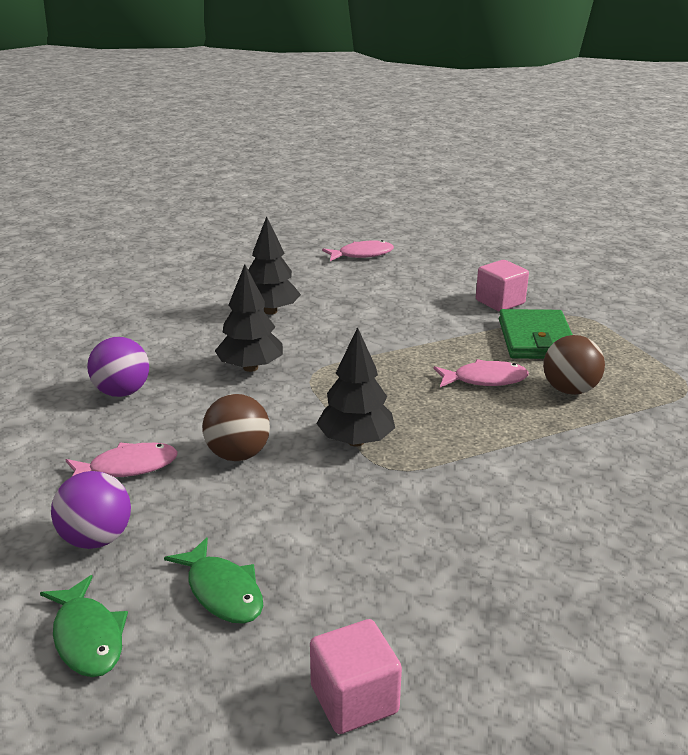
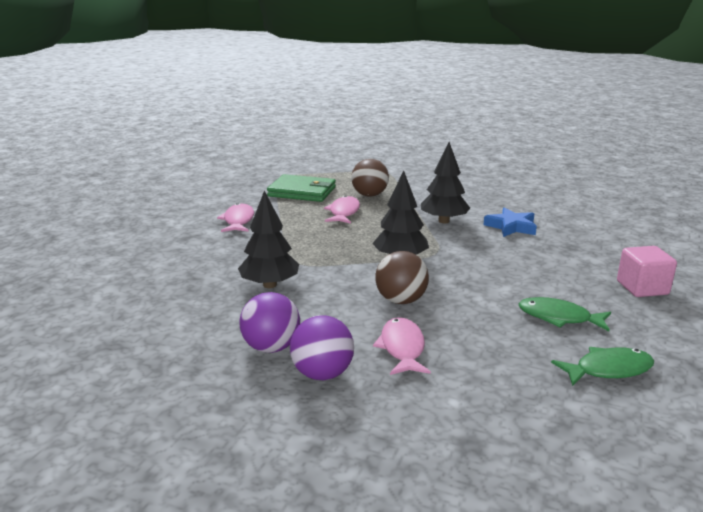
camera: 75 degrees left, 5 degrees down
purple ball [51,471,131,549] -> purple ball moved to [290,315,354,380]
green fish [164,537,263,624] -> green fish turned 135 degrees counterclockwise [518,297,611,331]
black tree [248,216,301,315] -> black tree moved to [421,142,470,223]
pink fish [322,240,394,261] -> pink fish moved to [217,203,254,232]
pink cube [476,260,529,312] -> none
none -> blue star [483,208,537,237]

